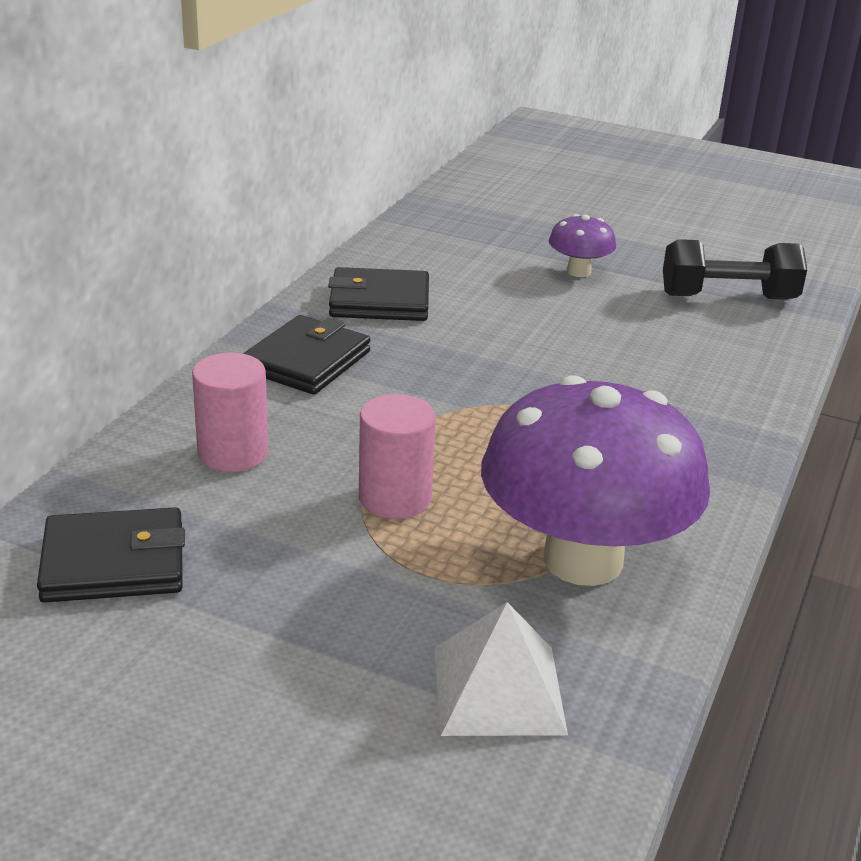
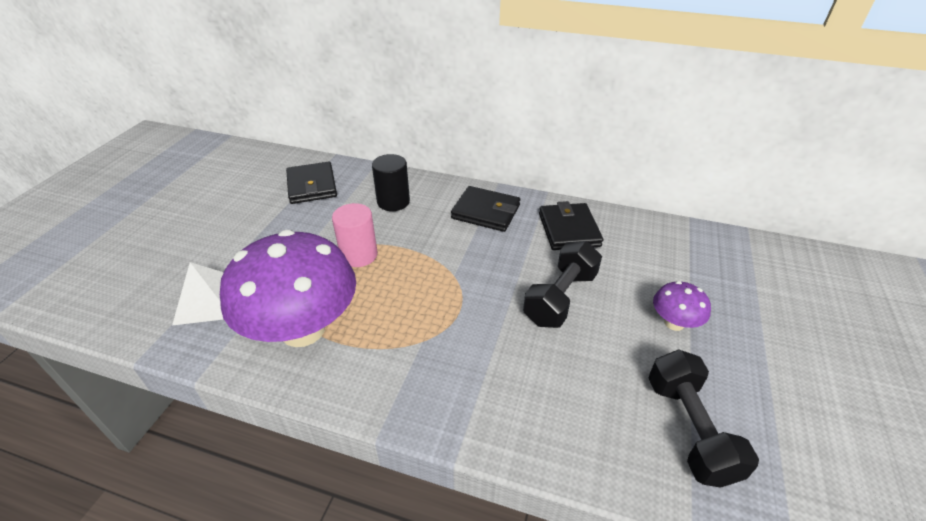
camera: 85 degrees right, 10 degrees up
pink cylinder [192,353,268,472] -> black cylinder [372,154,410,211]
none -> black dumbbell [523,241,602,328]

